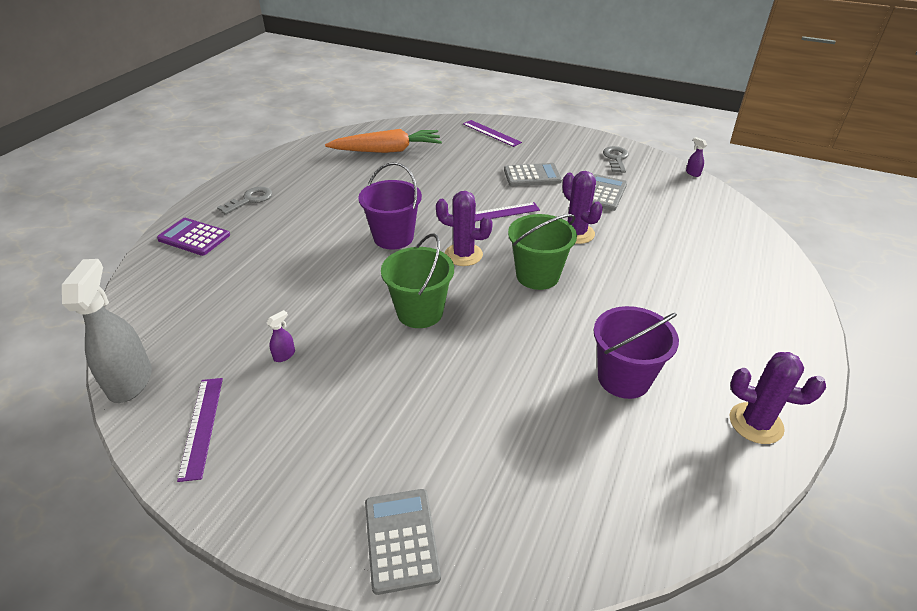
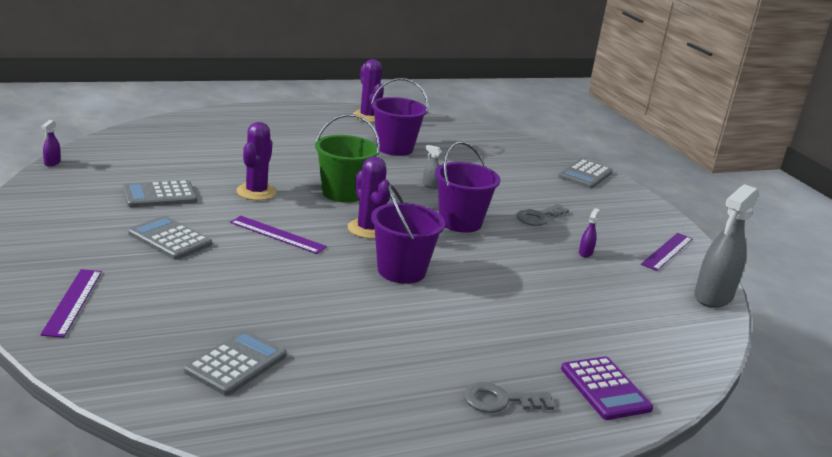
camera: 140 degrees left, 15 degrees down
purple spray bottle [266,310,295,362] -> purple spray bottle turned 120 degrees clockwise [579,208,600,257]
orange carrot [325,129,442,153] -> grey calculator [184,330,287,395]
green bucket [381,233,454,328] -> purple bucket [435,141,501,233]
grey key [603,146,629,173] -> grey key moved to [516,204,569,226]
none -> grey spray bottle [422,145,442,189]

